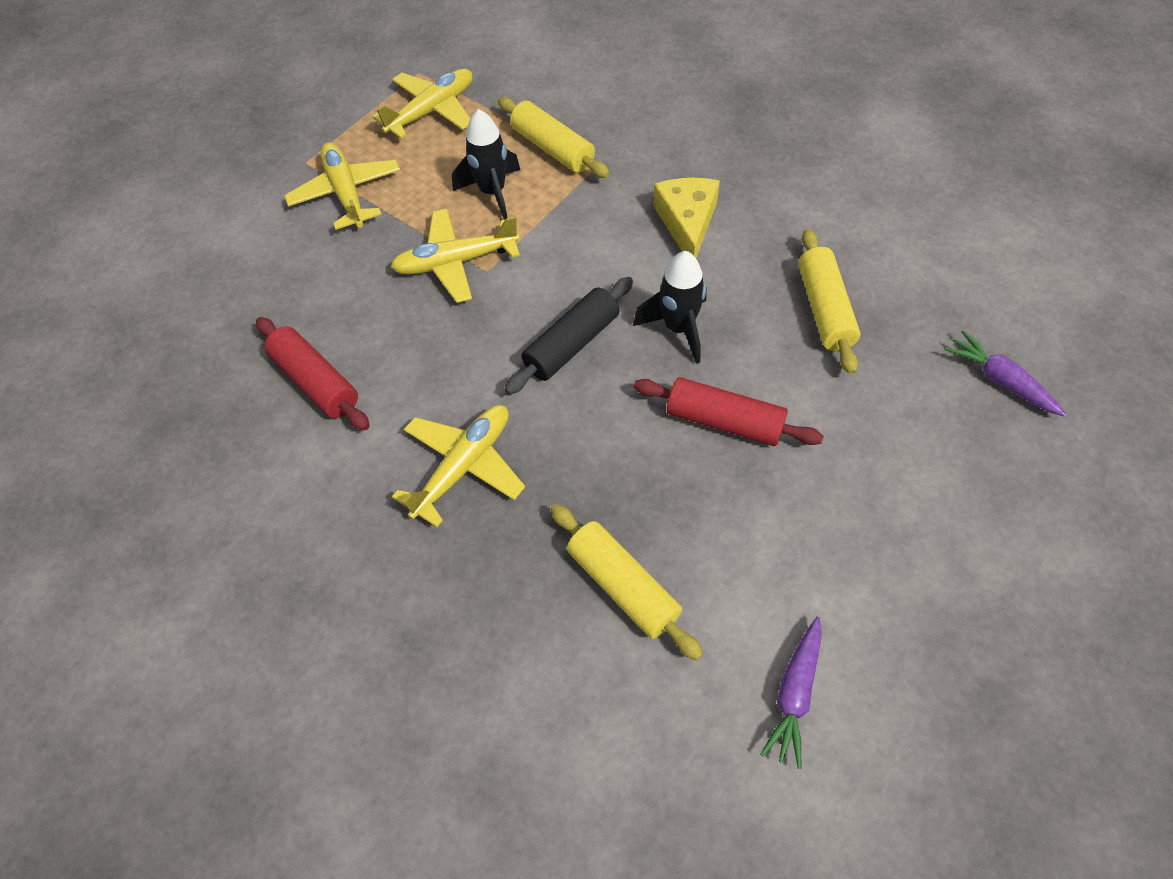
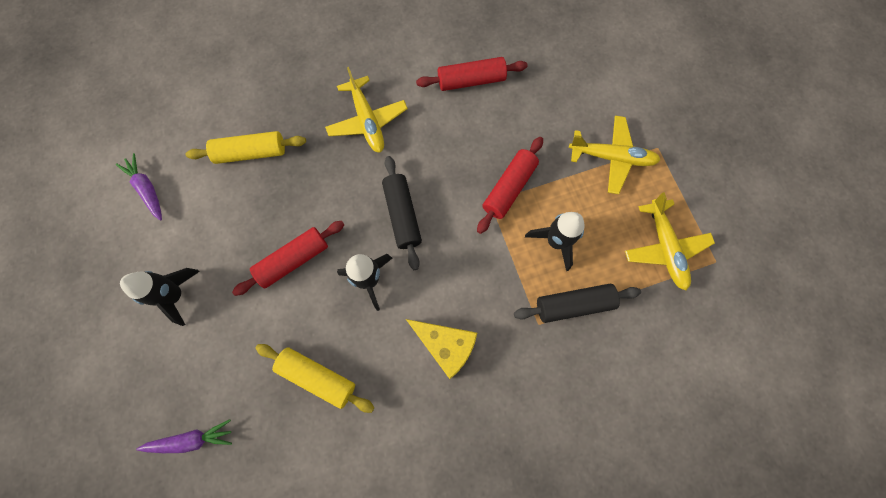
camera: 120 degrees right, 15 degrees up
yellow plane [391,209,520,303] -> red rolling pin [477,137,543,234]
yellow rolling pin [498,97,610,178] -> black rolling pin [514,284,641,323]
none -> black rocket [120,268,200,326]

